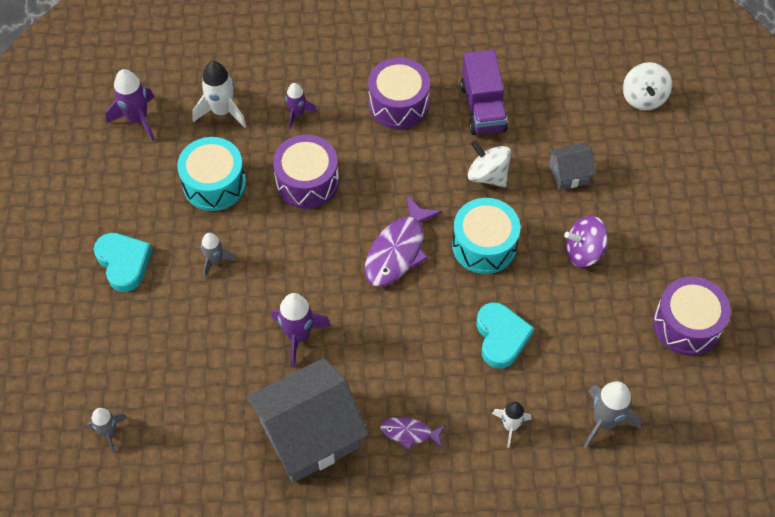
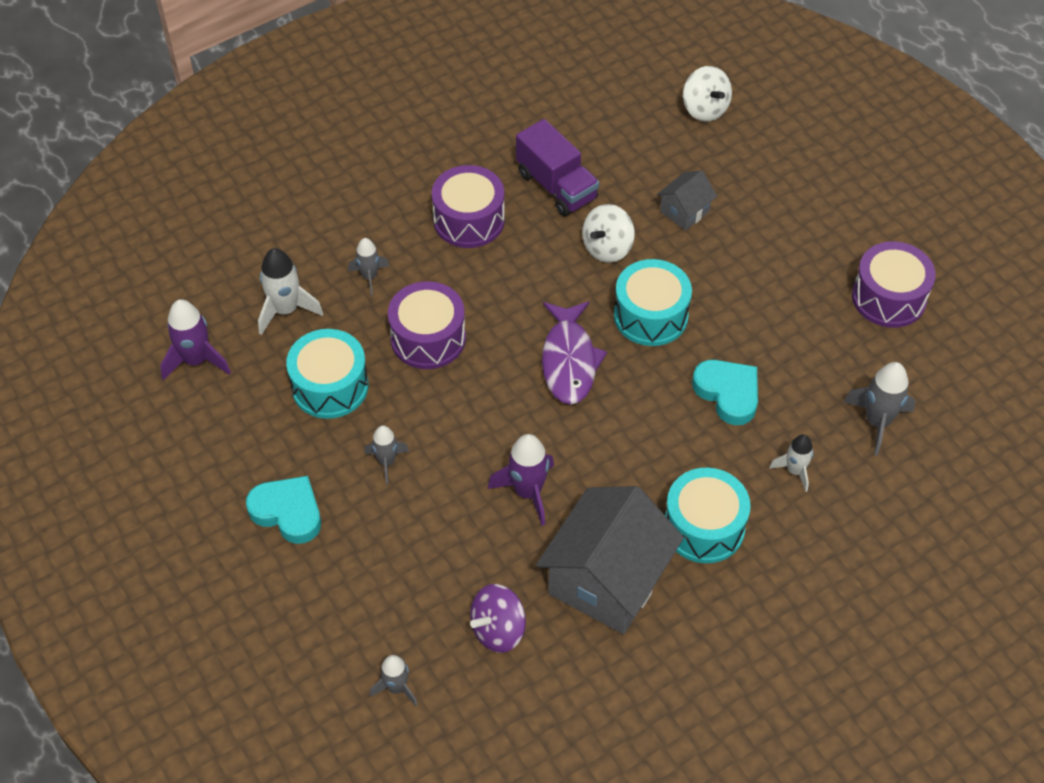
camera: 30 degrees left, 5 degrees down
purple rocket [285,83,317,130] -> grey rocket [348,238,389,296]
purple fish [380,417,445,450] -> turquoise drum [665,468,751,563]
white spinning top [468,140,511,187] -> white spinning top turned 60 degrees counterclockwise [582,204,635,263]
purple spinning top [564,216,608,267] -> purple spinning top moved to [470,584,526,653]

